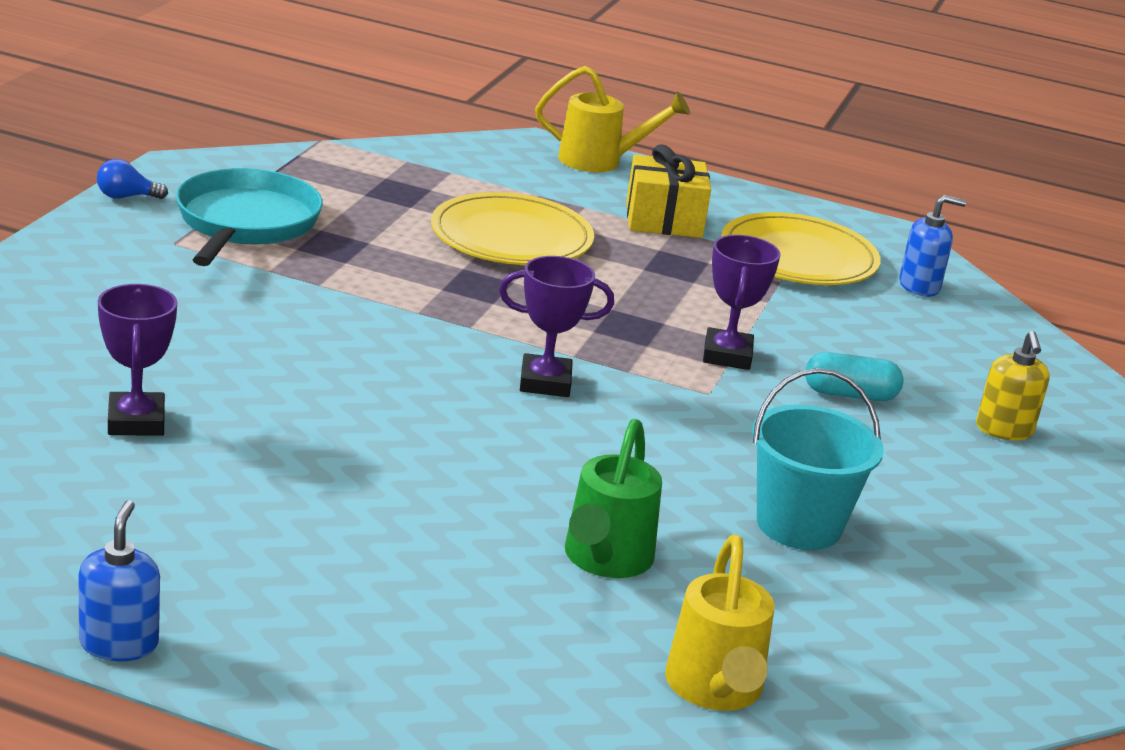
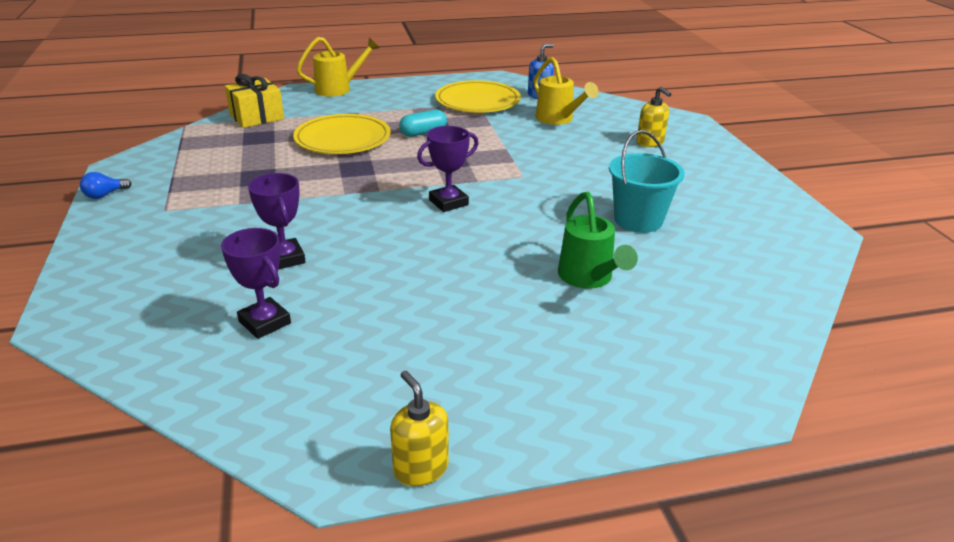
camera: 30 degrees left, 5 degrees up
blue soap dispenser [78,500,160,661] -> yellow soap dispenser [390,371,449,486]
turquoise pan [176,168,323,266] -> none
yellow gift [626,144,711,238] -> yellow gift moved to [225,74,284,128]
yellow watering can [665,535,774,711] -> yellow watering can moved to [534,57,599,125]
purple trophy [703,235,781,370] -> purple trophy moved to [248,173,306,269]
turquoise capsule [805,352,904,401] -> turquoise capsule moved to [399,109,447,137]

